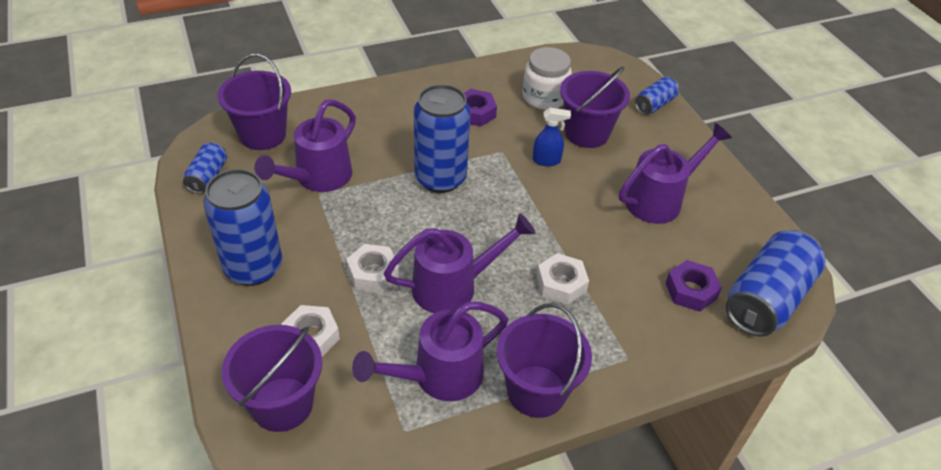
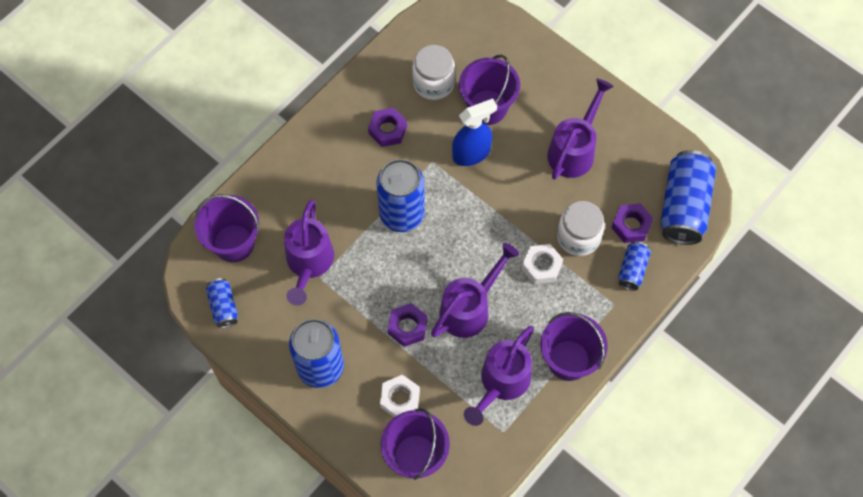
camera: 25 degrees left, 20 degrees up
white nut [346,244,399,293] -> purple nut [388,303,428,347]
blue spray bottle [532,108,571,166] -> blue spray bottle [452,98,497,166], size x1.61
blue can [635,77,679,114] -> blue can moved to [618,241,651,290]
none -> white jar [557,201,605,256]

